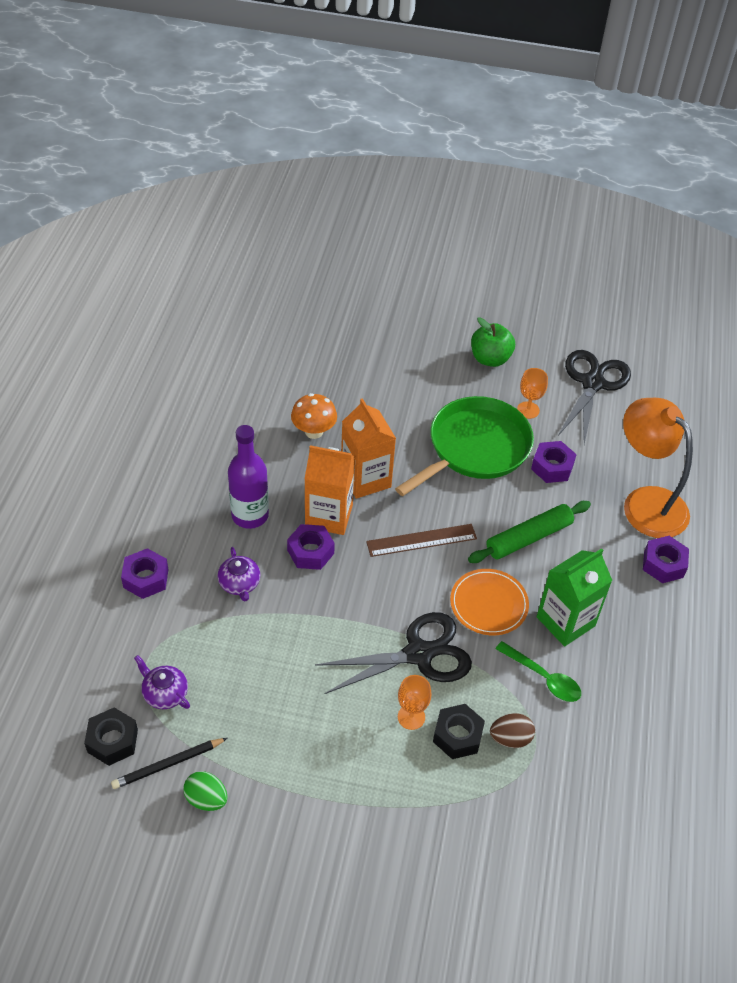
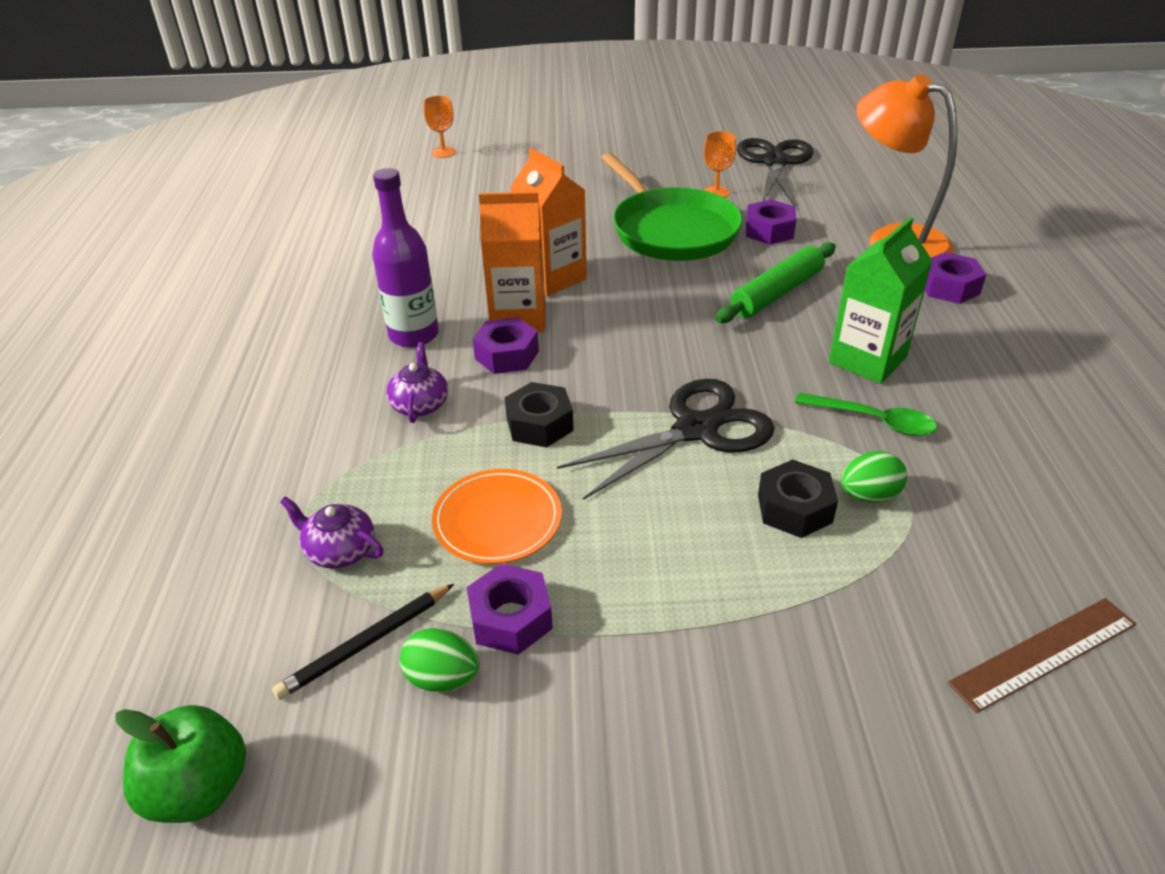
camera: 10 degrees left, 10 degrees down
black nut [84,707,138,766] -> black nut moved to [505,382,574,448]
purple nut [121,548,169,599] -> purple nut moved to [467,563,553,655]
purple teapot [218,547,260,602] -> purple teapot turned 150 degrees counterclockwise [386,342,448,423]
orange mushroom [291,393,337,439] -> none
brown ruler [366,524,477,557] -> brown ruler moved to [948,598,1136,713]
green pan [395,396,534,496] -> green pan turned 120 degrees clockwise [601,153,743,261]
orange goblet [398,675,431,730] -> orange goblet moved to [424,95,456,158]
orange plate [450,569,529,635] -> orange plate moved to [432,469,562,564]
green apple [471,317,515,367] -> green apple moved to [116,705,246,823]
brown egg [490,713,535,748] -> green egg [841,451,907,503]

